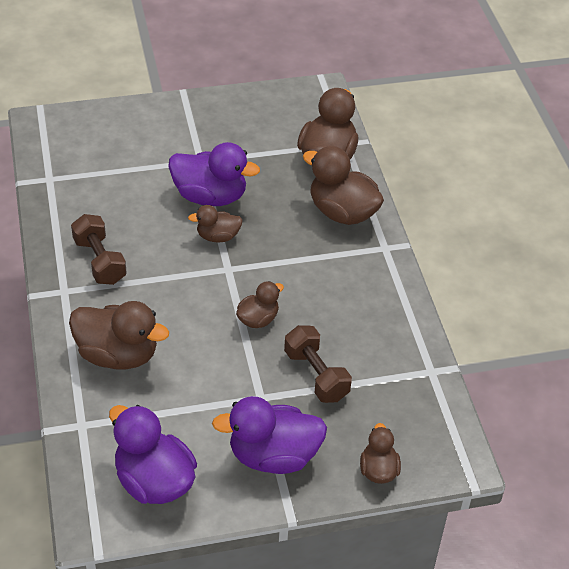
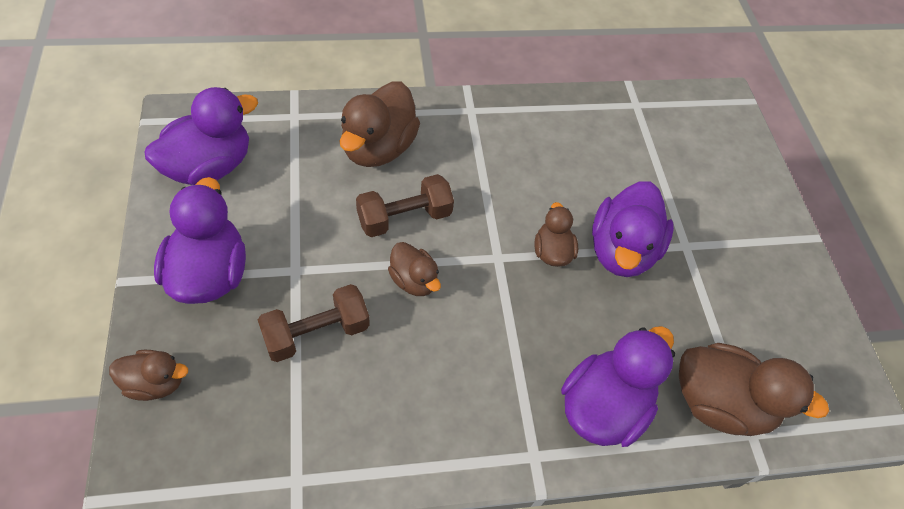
camera: 90 degrees right, 10 degrees up
brown dumbbell [71,214,127,285] -> brown dumbbell moved to [356,174,454,237]
brown duck [303,146,384,225] -> purple duck [561,326,675,447]

